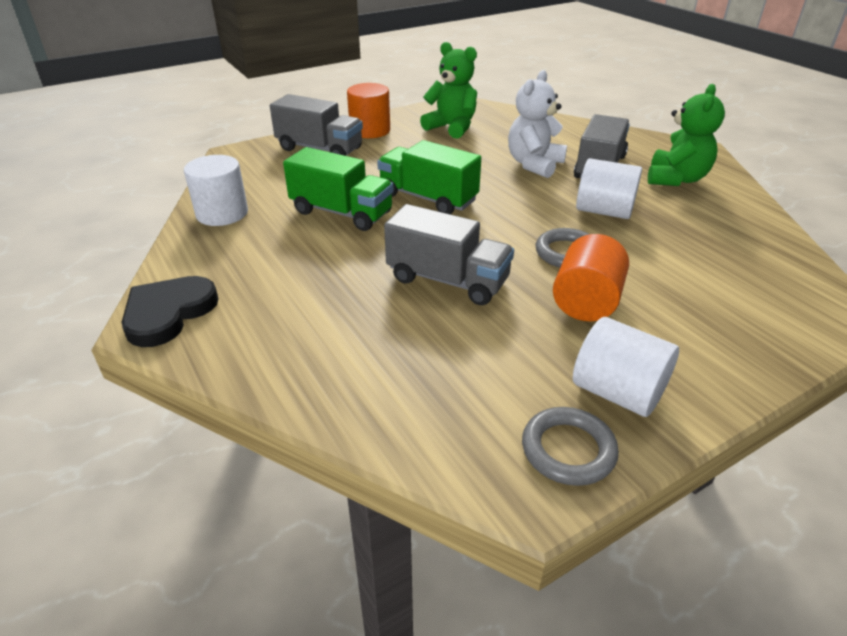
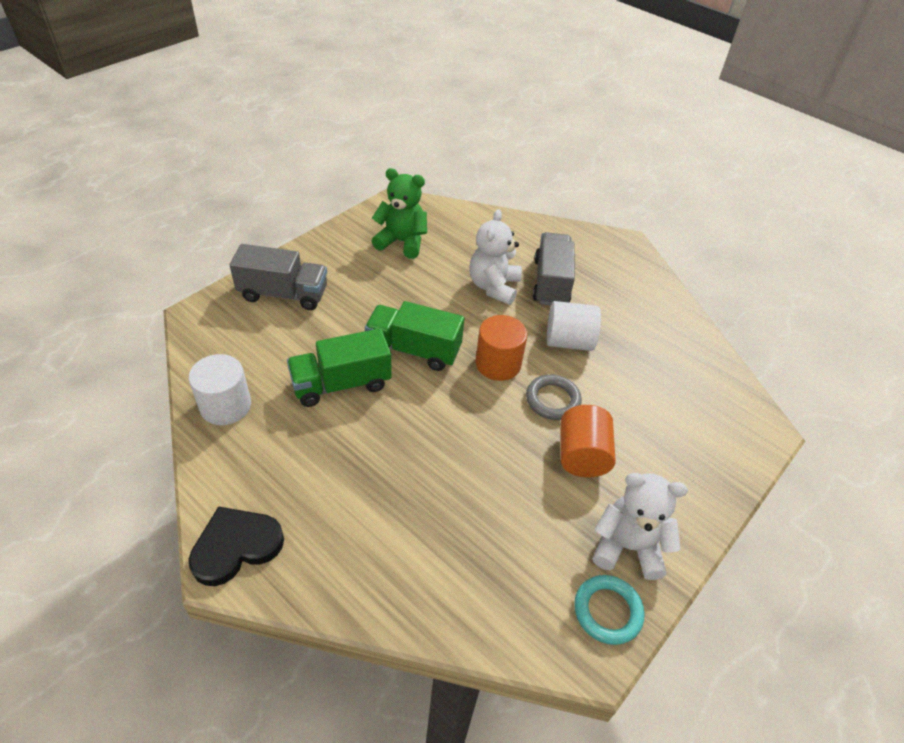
camera: 20 degrees left, 10 degrees up
black heart [122,276,219,347] -> black heart turned 45 degrees clockwise [188,506,284,586]
green truck [283,147,394,231] -> green truck turned 150 degrees clockwise [287,328,392,407]
orange cylinder [347,83,390,138] -> orange cylinder moved to [475,315,527,381]
grey truck [384,204,514,305] -> none
grey ring [522,407,619,486] -> turquoise ring [574,575,645,645]
white cylinder [573,317,679,417] -> white teddy bear [593,473,688,580]
green teddy bear [648,84,725,186] -> none

